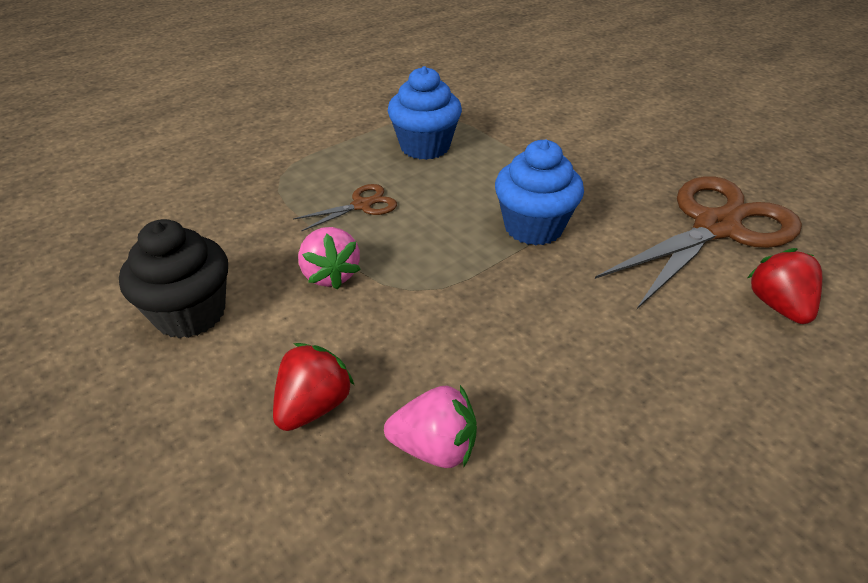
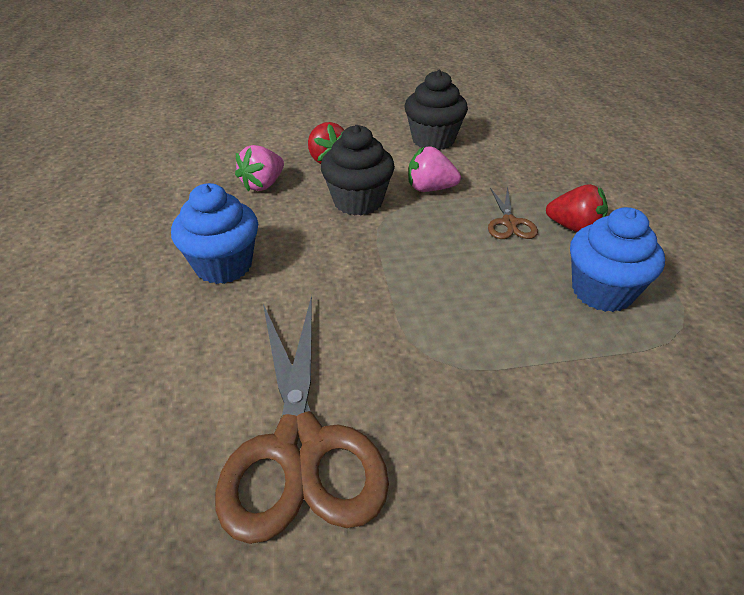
camera: 120 degrees right, 0 degrees up
blue cupcake [495,140,584,246] -> blue cupcake moved to [171,183,258,284]
red strawberry [747,248,822,324] -> red strawberry moved to [546,184,608,232]
none -> black cupcake [321,125,395,216]

